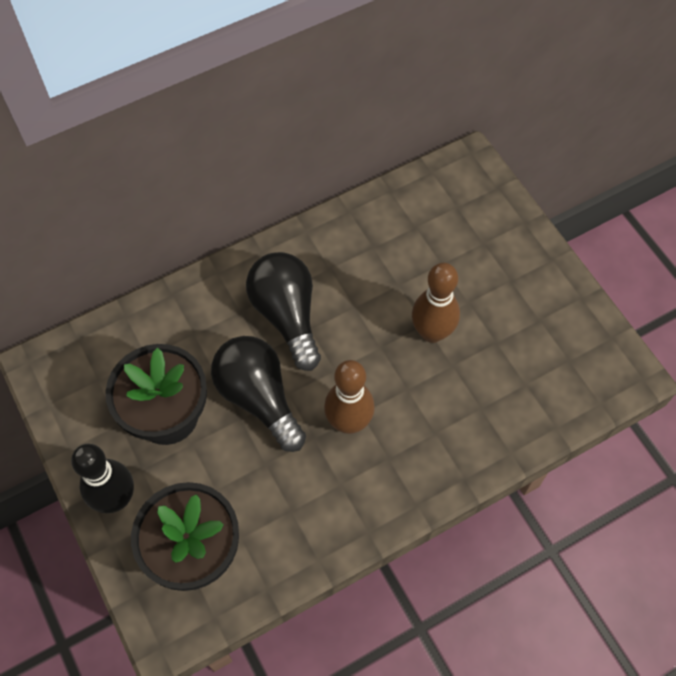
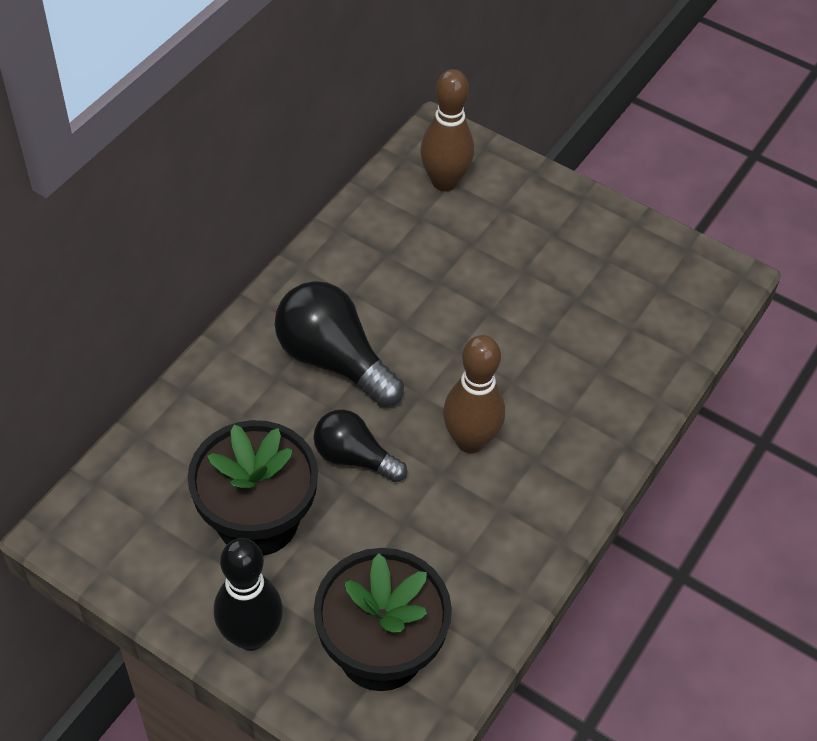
camera: 30 degrees left, 10 degrees down
black light bulb [211,336,306,452] -> black light bulb [314,410,407,482], size x0.63
brown bowling pin [412,263,460,343] -> brown bowling pin moved to [420,69,474,191]

